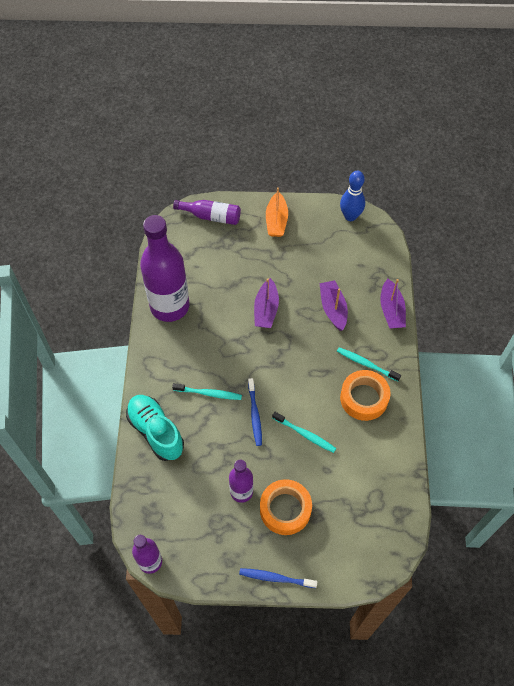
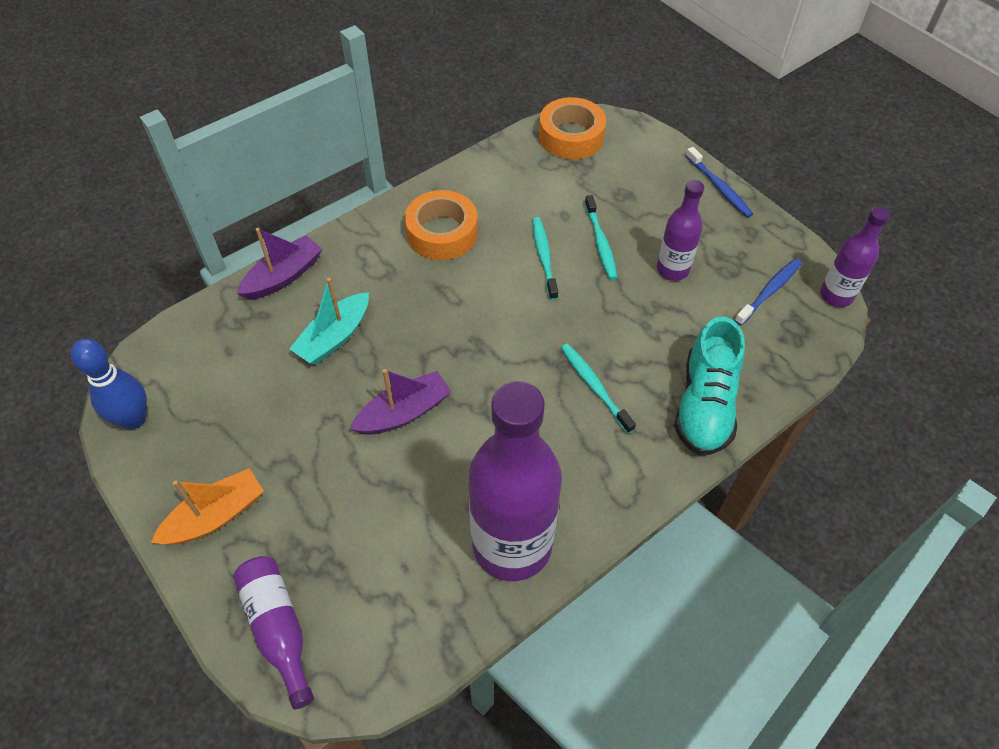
camera: 130 degrees left, 5 degrees down
blue toothbrush [248,378,262,446] -> blue toothbrush moved to [734,258,802,326]
orange tape [260,479,312,535] -> orange tape moved to [539,97,606,159]
purple boat [320,280,348,331] -> turquoise boat [289,278,369,364]
turquoise toothbrush [337,347,401,382] -> turquoise toothbrush moved to [585,195,617,280]

